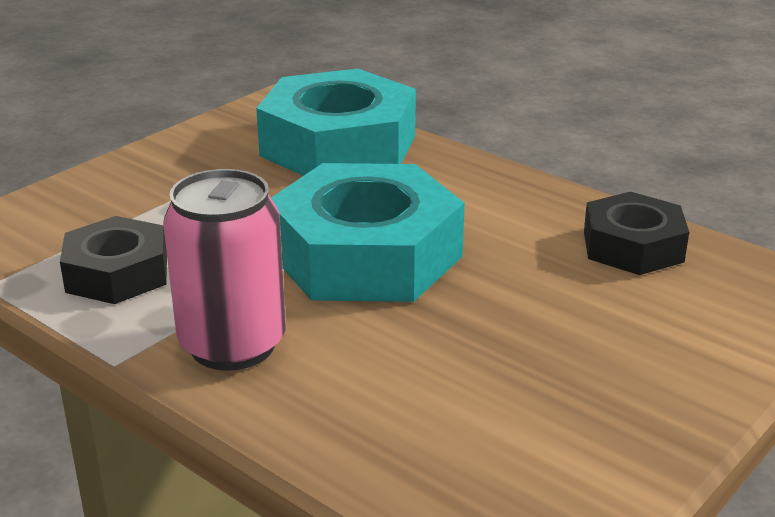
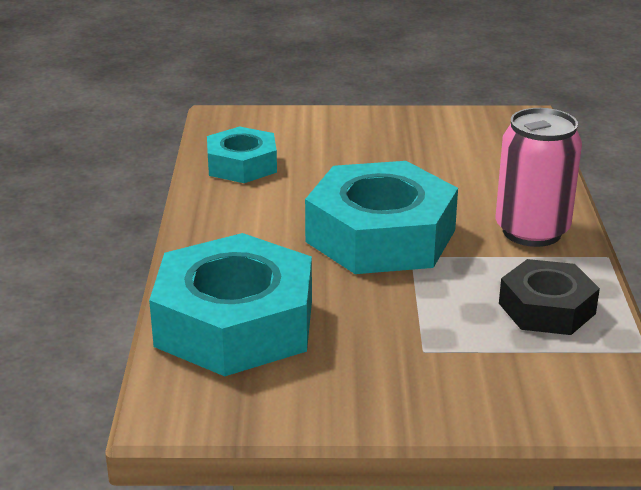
camera: 130 degrees left, 0 degrees up
black nut [584,192,689,275] -> turquoise nut [207,126,277,183]

